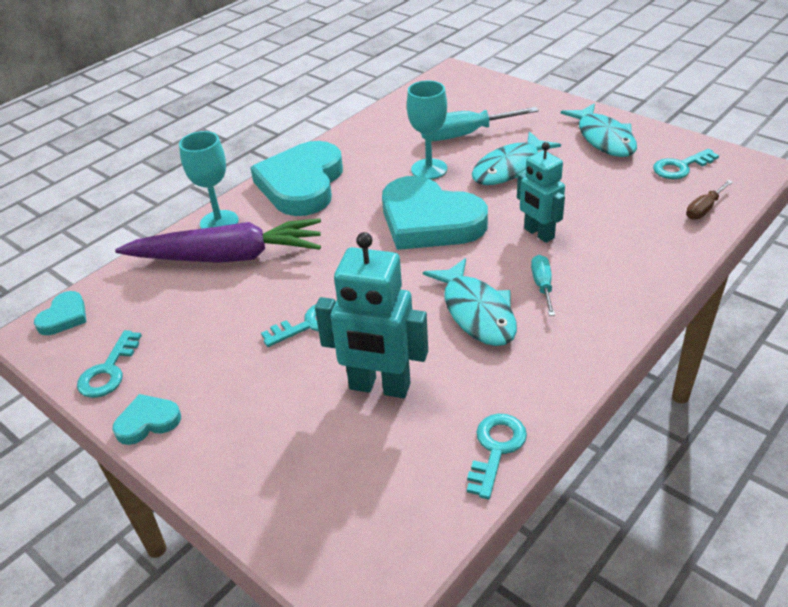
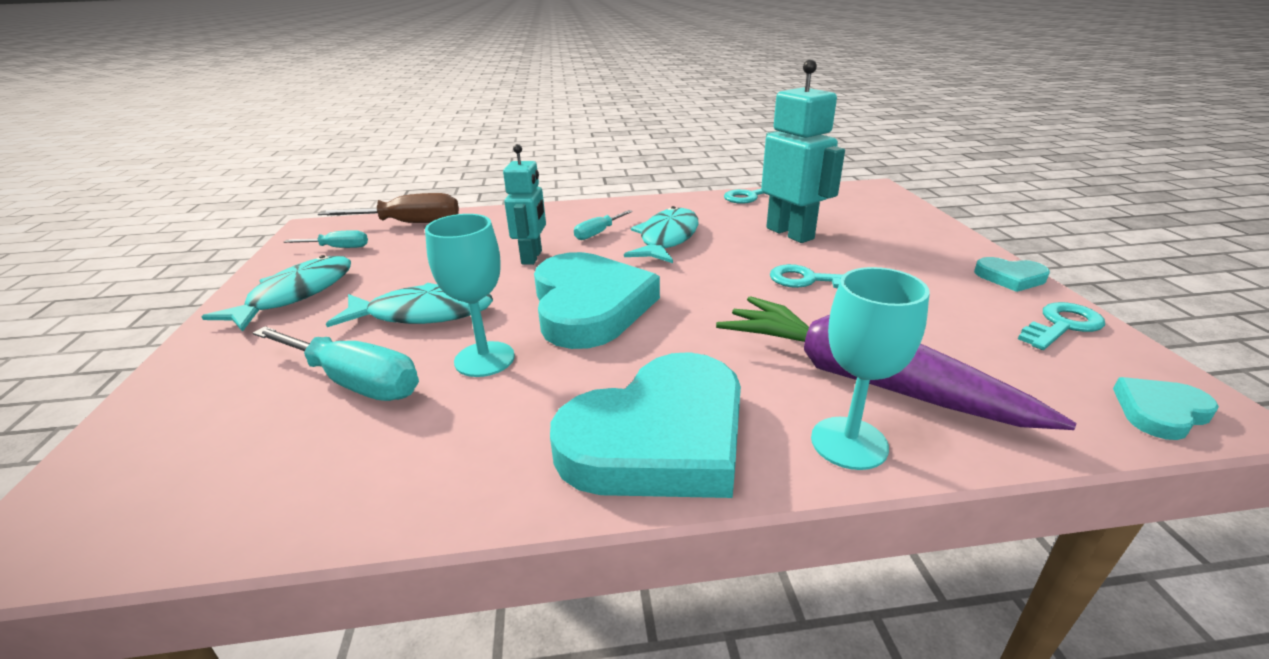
camera: 140 degrees left, 10 degrees down
turquoise key [653,149,719,179] -> turquoise screwdriver [284,230,368,248]
brown screwdriver [686,180,733,220] -> brown screwdriver [318,193,459,223], size x1.82

